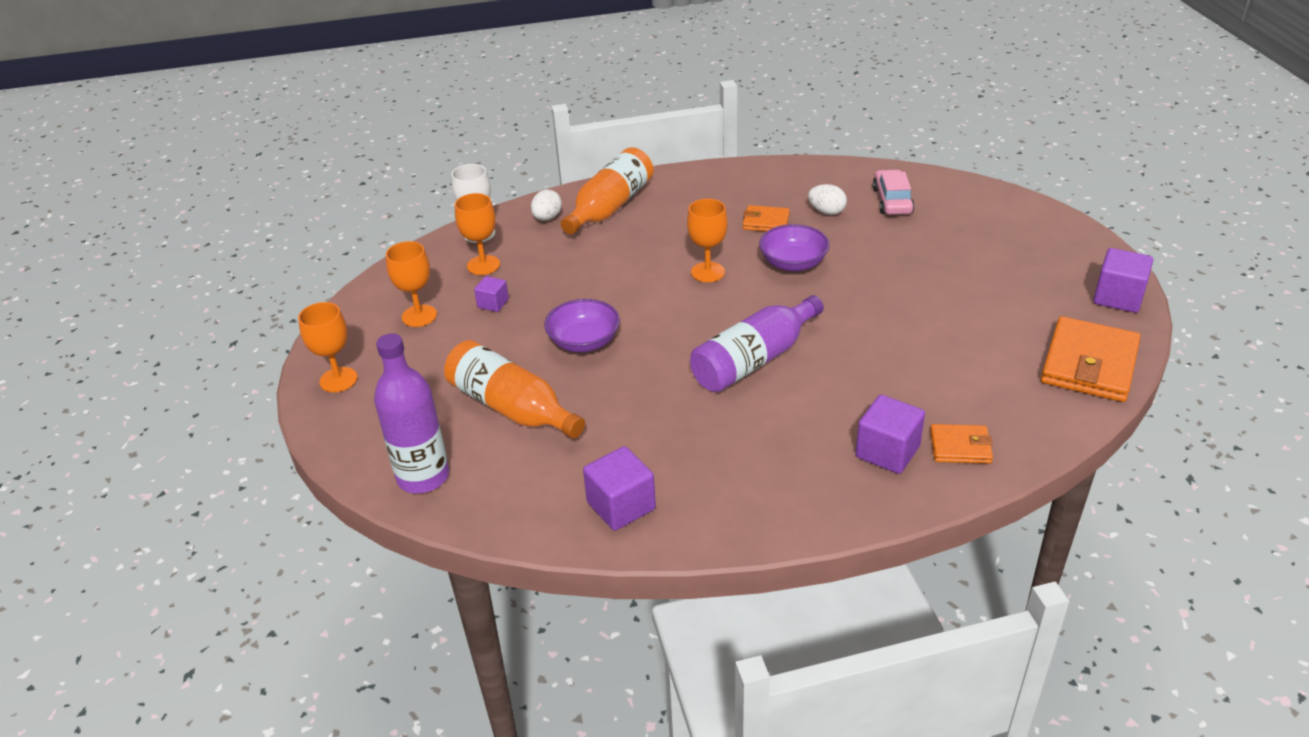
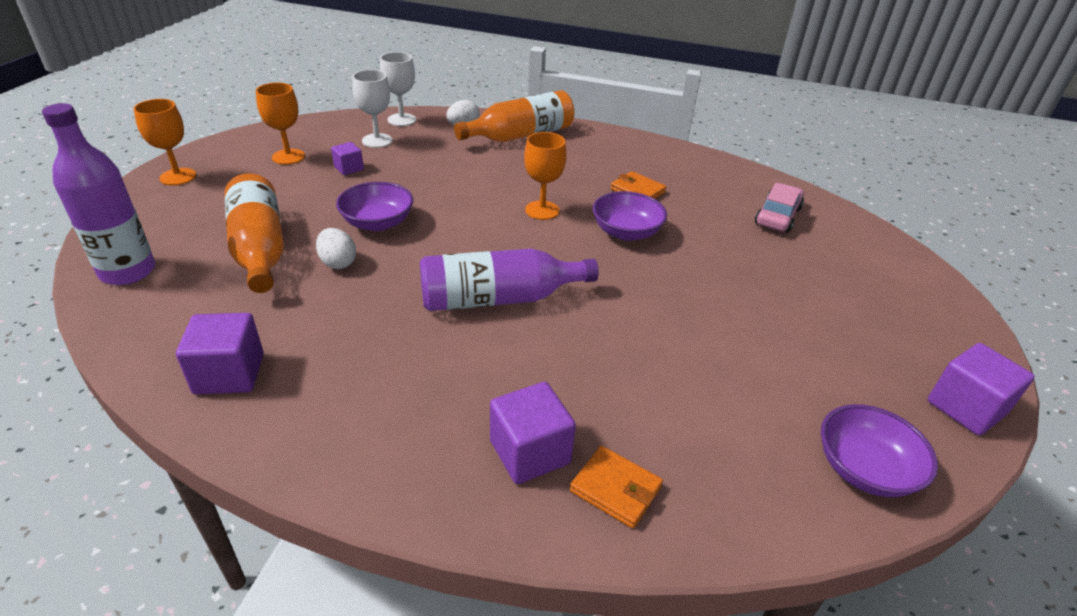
camera: 25 degrees right, 0 degrees up
orange goblet [455,193,500,275] -> white goblet [352,70,392,148]
white egg [808,184,847,215] -> white egg moved to [316,228,356,269]
orange wallet [1041,316,1141,402] -> purple bowl [821,404,938,497]

